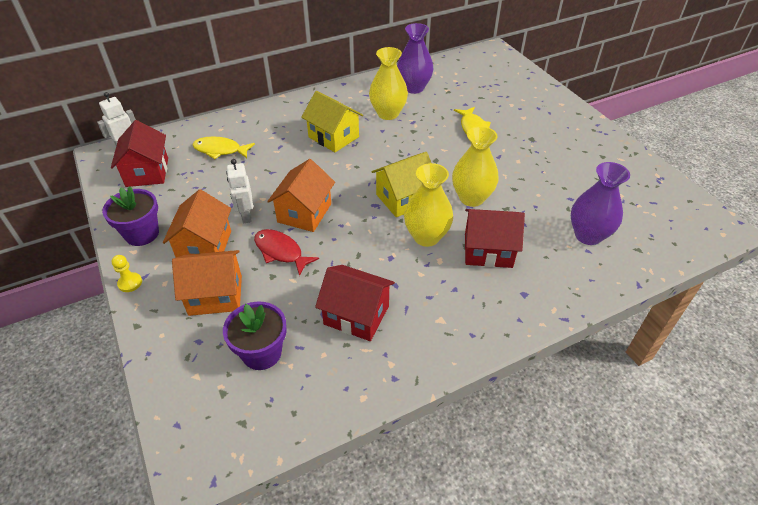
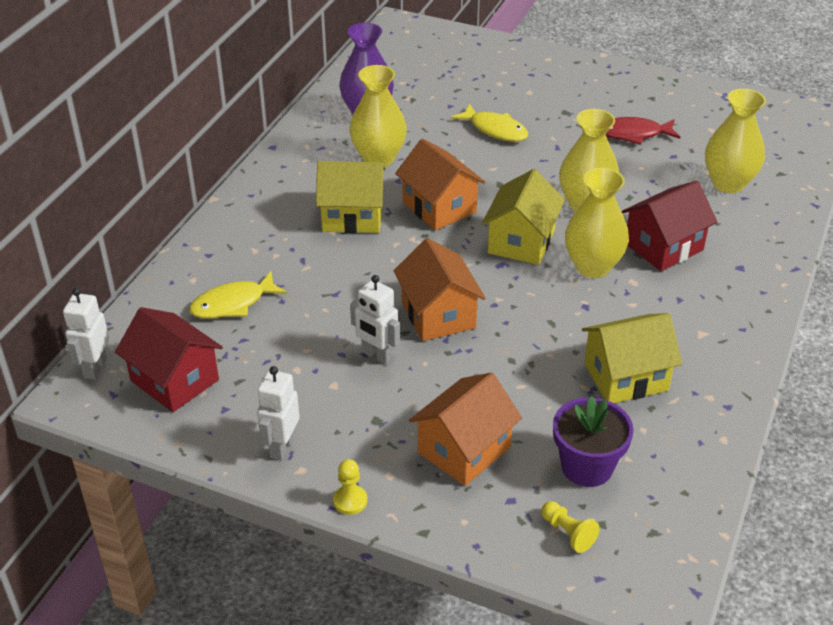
camera: 40 degrees left, 5 degrees down
purple flower pot [102,187,159,246] -> white robot [257,366,300,460]
orange house [163,189,231,257] -> orange house moved to [395,138,485,231]
red fish [254,229,319,276] -> red fish moved to [606,117,680,145]
red house [315,265,395,341] -> yellow house [582,313,682,403]
purple vase [571,162,630,245] -> yellow vase [705,89,766,193]
none -> yellow pawn [541,501,600,553]

